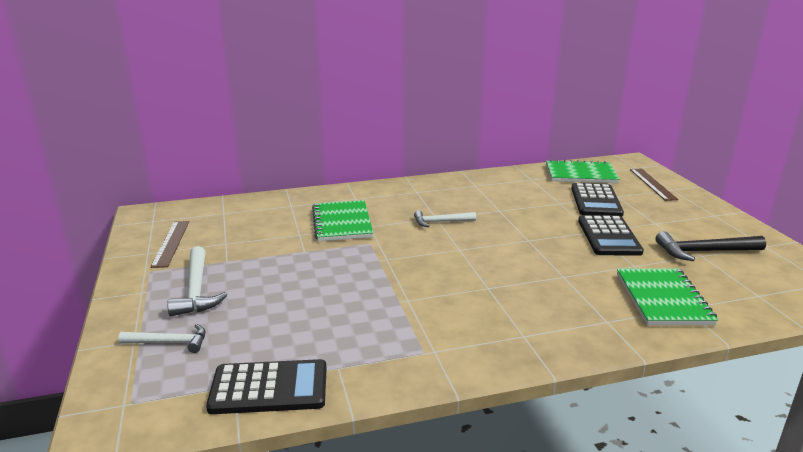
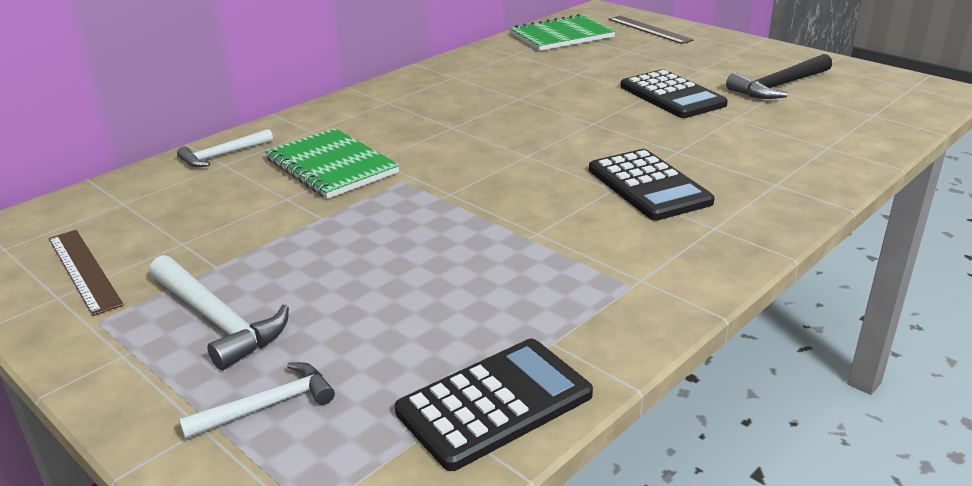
camera: 30 degrees left, 5 degrees up
white hammer [414,211,476,227] -> white hammer moved to [177,129,273,167]
black calculator [571,183,624,217] -> black calculator moved to [589,149,715,221]
green notebook [617,269,718,325] -> none

